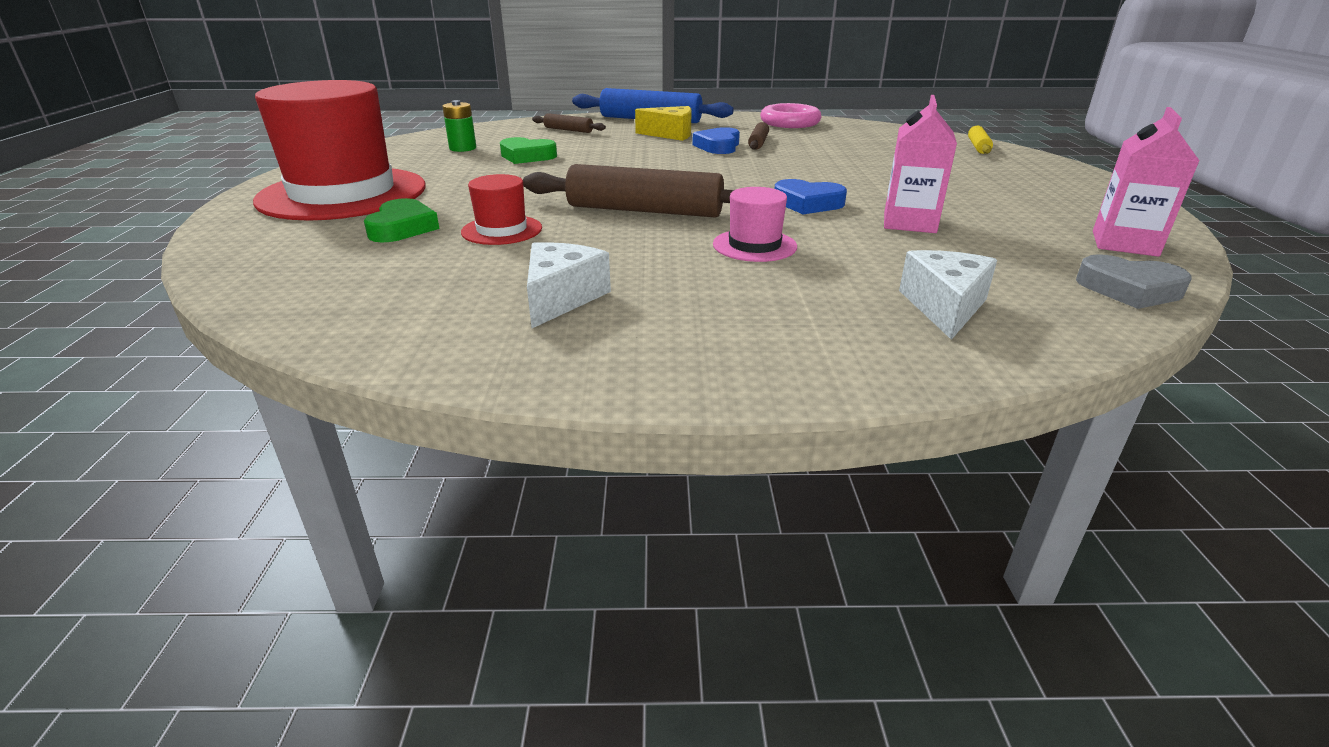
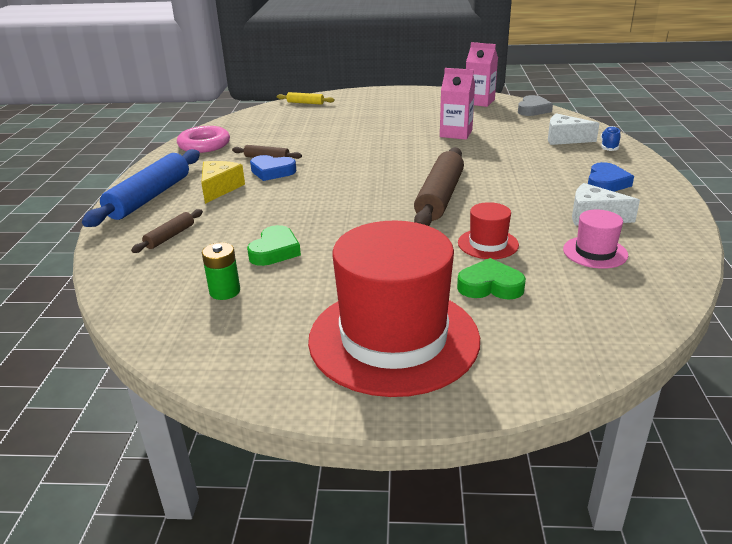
camera: 85 degrees left, 0 degrees up
pink hat [713,187,797,262] -> pink hat moved to [563,209,628,269]
blue heart [774,179,847,214] -> blue heart moved to [588,162,634,192]
none -> blue shoe [600,126,620,151]

